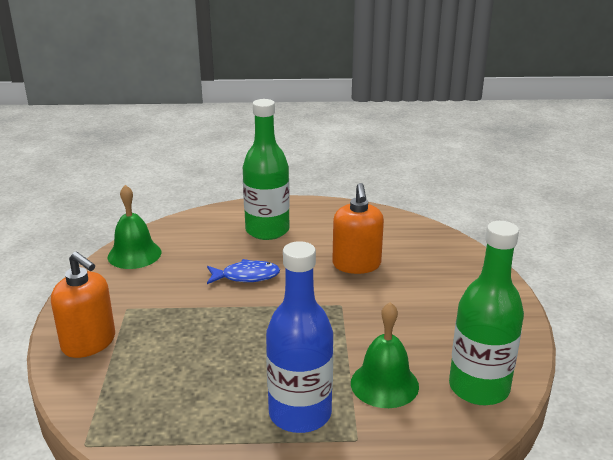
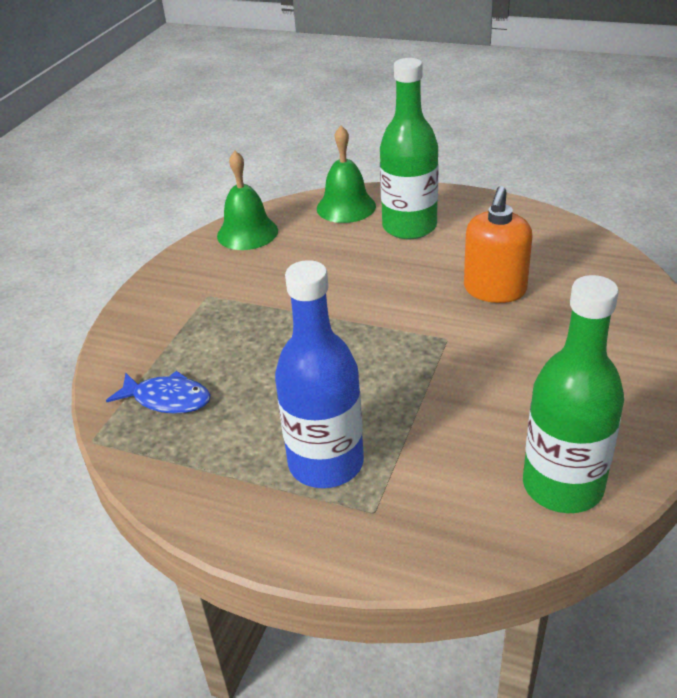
camera: 25 degrees right, 10 degrees up
orange soap dispenser [51,251,115,358] -> none
blue fish [207,259,280,284] -> blue fish moved to [106,371,211,414]
green bell [351,302,419,408] -> green bell moved to [317,126,376,223]

